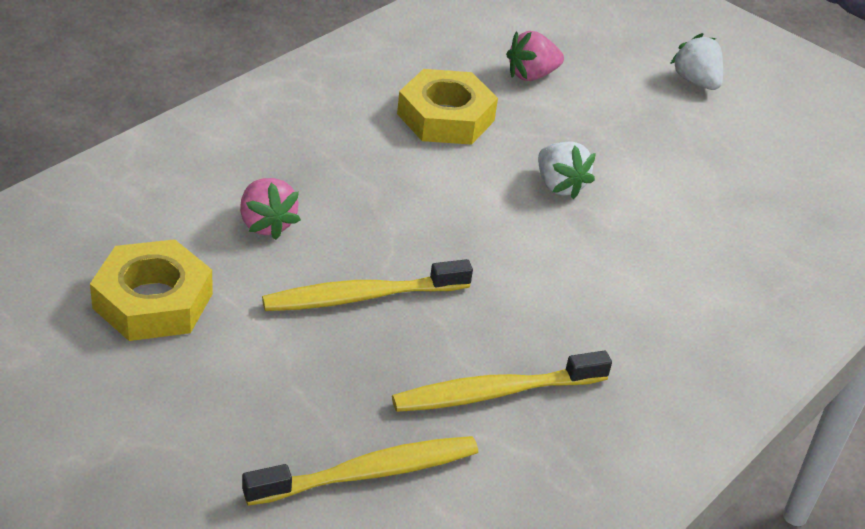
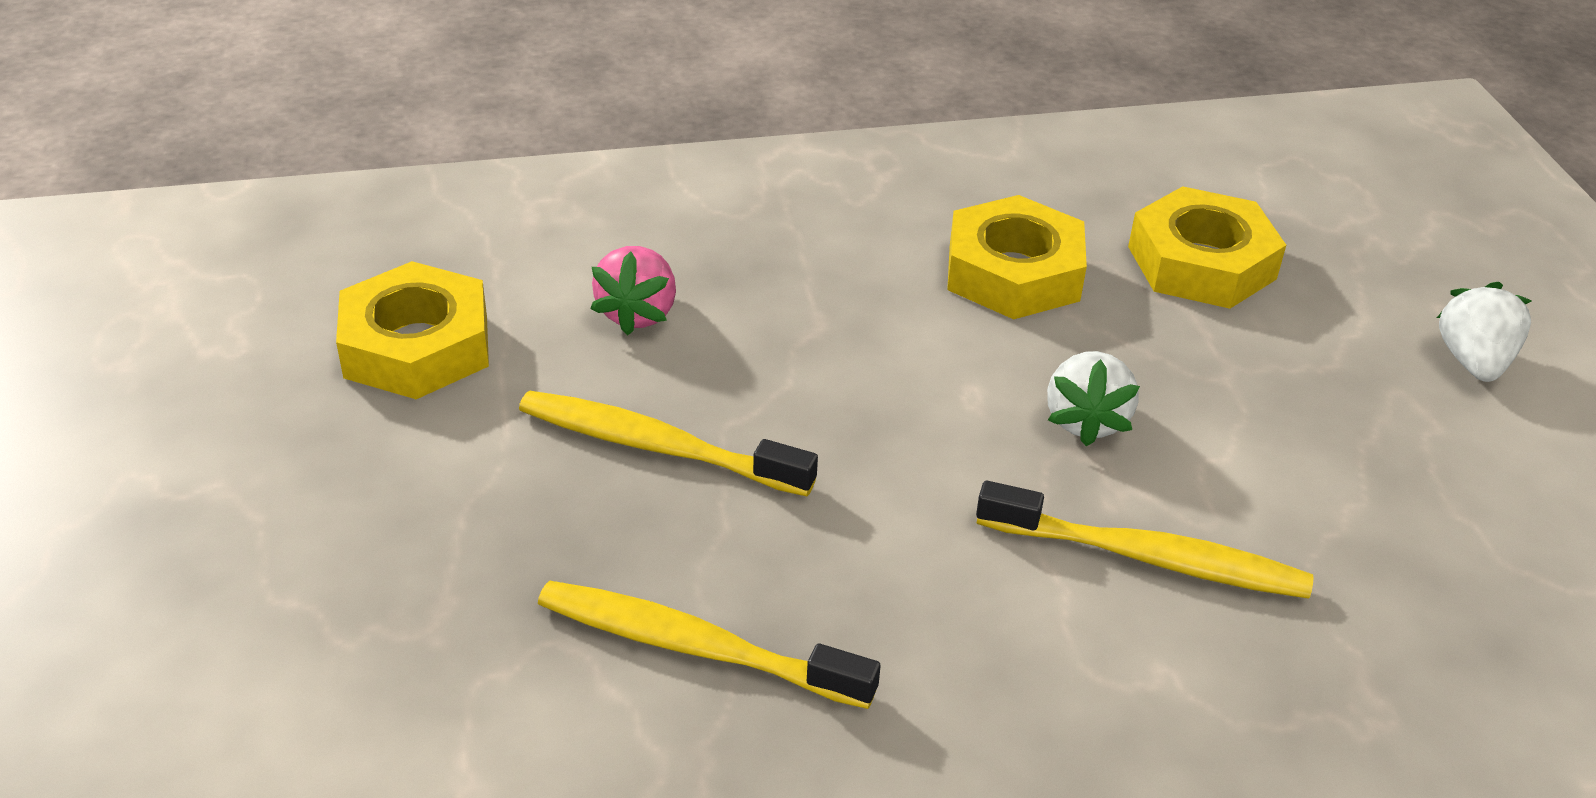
camera: 40 degrees right, 0 degrees up
yellow toothbrush [242,436,478,506] -> yellow toothbrush moved to [976,481,1314,599]
pink strawberry [506,31,564,81] -> yellow nut [1128,186,1286,309]

